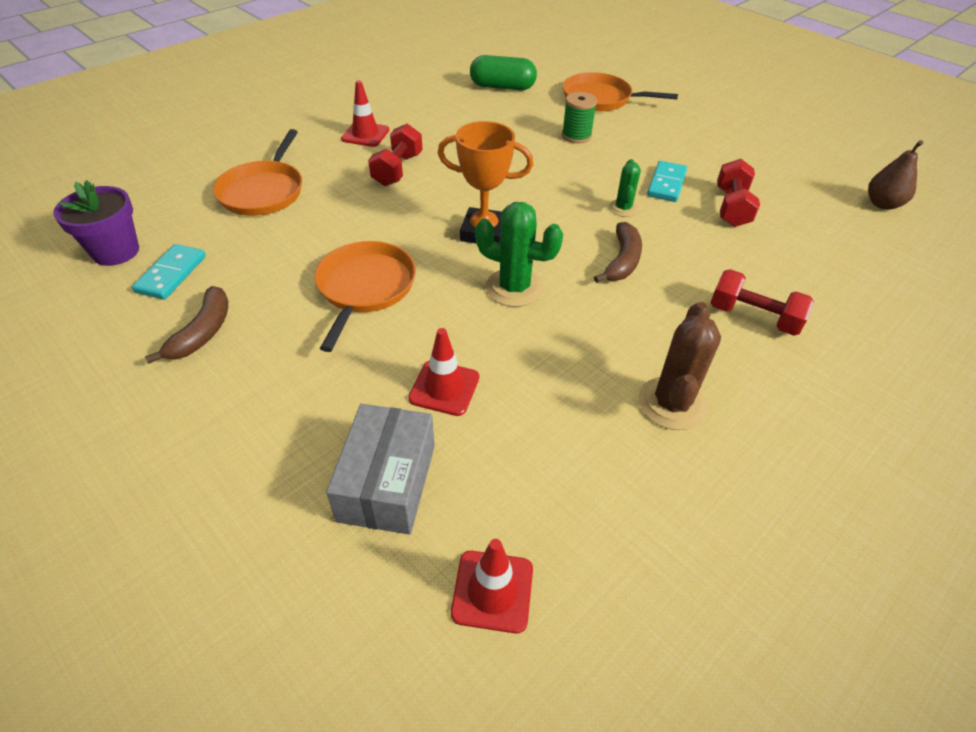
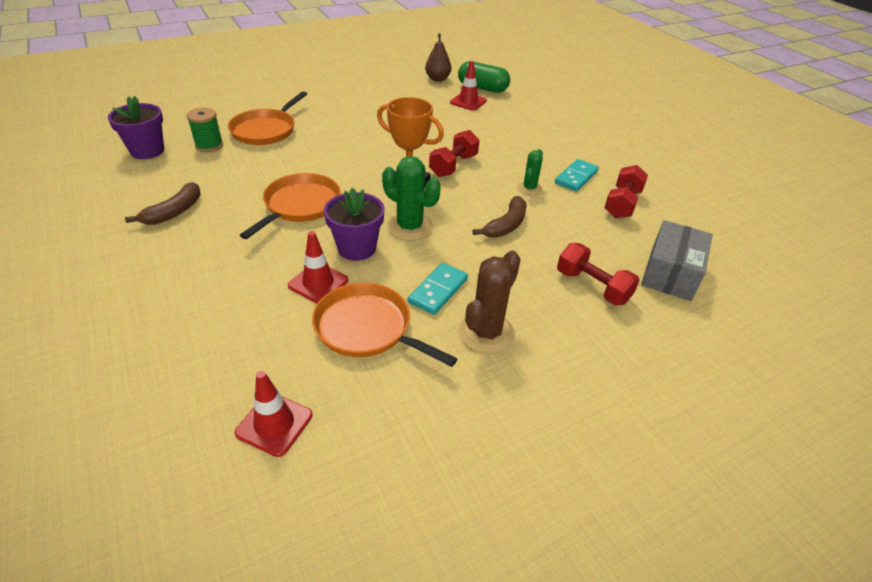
camera: 15 degrees right, 5 degrees down
turquoise domino [132,244,206,300] -> turquoise domino moved to [408,263,468,315]
grey box [326,404,435,534] -> grey box moved to [641,220,713,301]
red traffic cone [341,81,389,147] -> red traffic cone moved to [450,61,487,111]
red dumbbell [368,124,423,186] -> red dumbbell moved to [429,130,479,177]
green spool [562,92,597,143] -> green spool moved to [186,108,223,152]
orange pan [563,72,678,111] -> orange pan moved to [312,282,457,367]
brown pear [868,140,923,210] -> brown pear moved to [425,33,452,82]
none -> purple flower pot [324,188,385,261]

